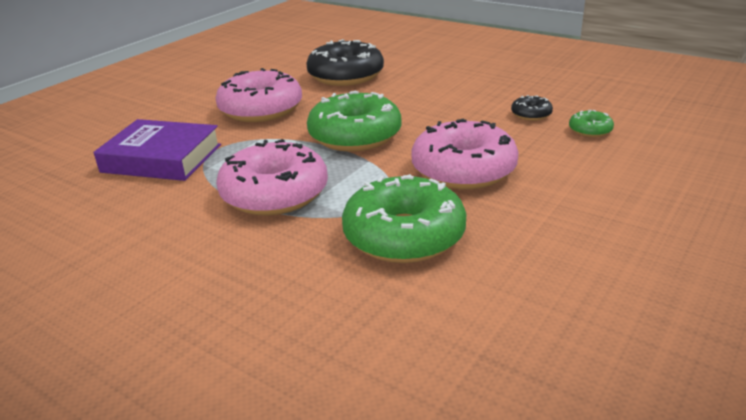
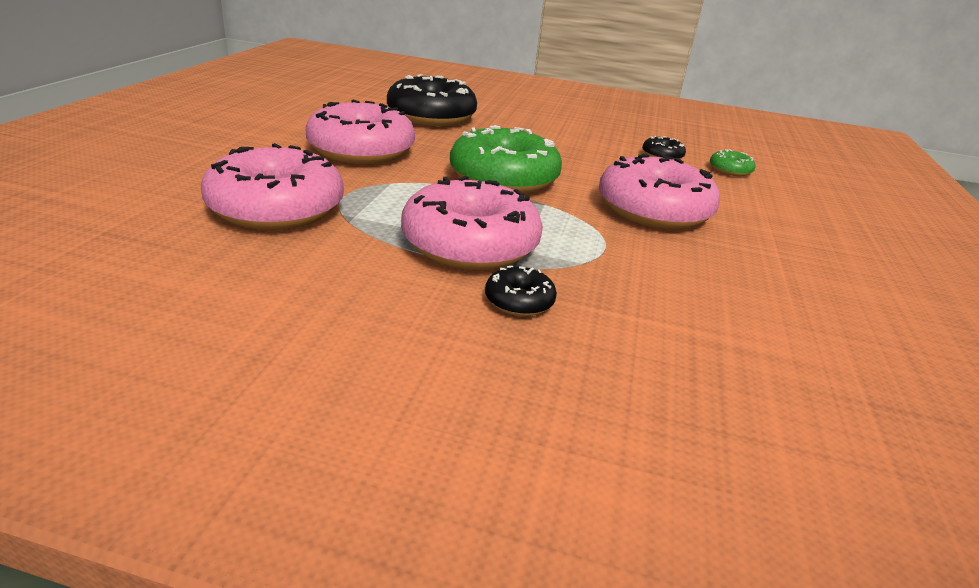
camera: 25 degrees left, 0 degrees up
purple book [94,119,221,181] -> pink donut [201,143,344,230]
green donut [342,174,466,263] -> none
none -> black donut [485,266,557,316]

